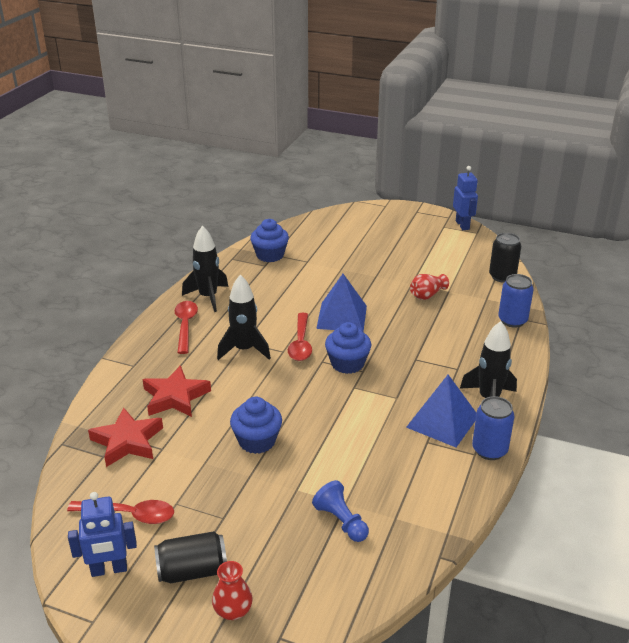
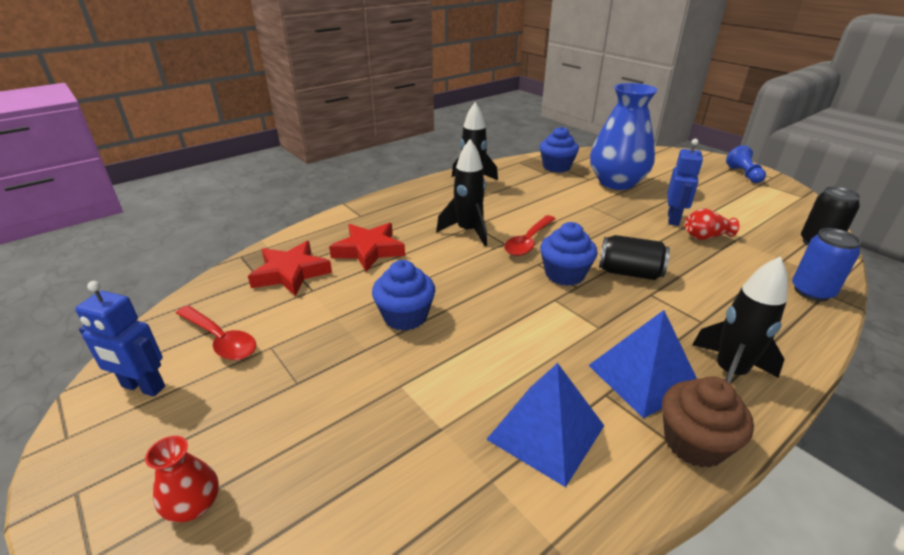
camera: 30 degrees right, 0 degrees up
black can [154,531,227,583] -> black can moved to [599,235,670,280]
red spoon [175,301,198,354] -> none
blue pawn [312,480,369,542] -> blue pawn moved to [726,145,766,183]
blue pyramid [316,274,367,331] -> blue pyramid moved to [486,363,604,487]
blue robot [453,166,478,230] -> blue robot moved to [667,139,703,226]
blue can [472,396,514,460] -> brown cupcake [662,376,754,468]
none -> blue vase [590,83,658,190]

